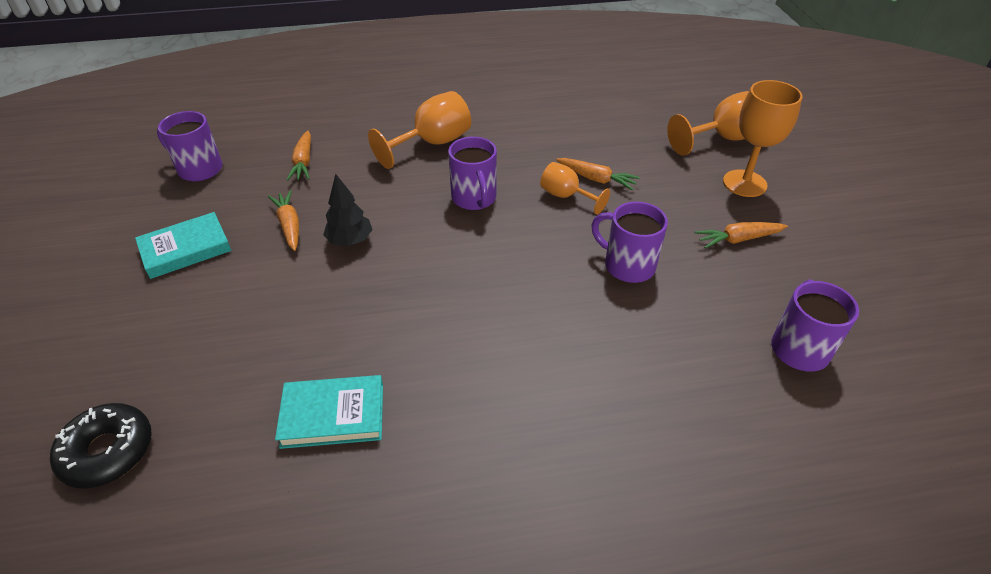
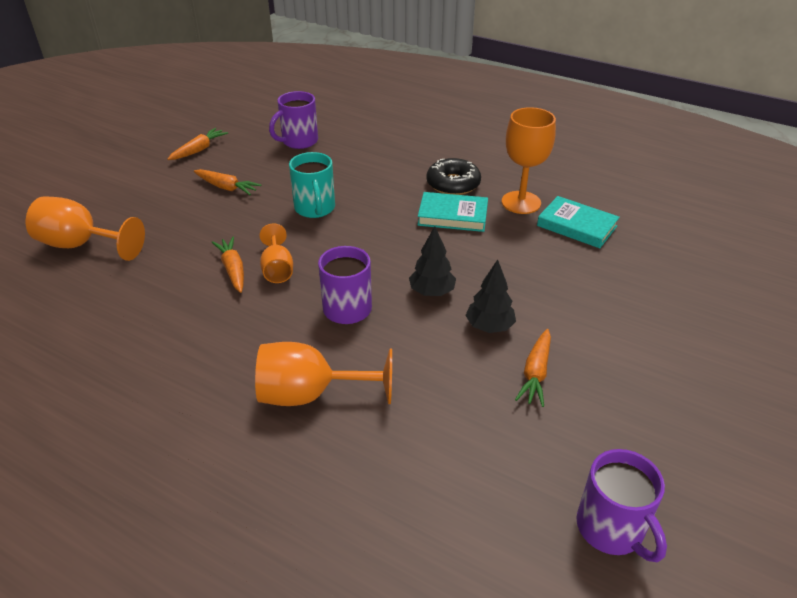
camera: 140 degrees left, 5 degrees down
black donut [50,403,152,488] -> black donut moved to [426,158,481,195]
turquoise book [135,212,231,279] -> turquoise book moved to [417,192,488,232]
orange carrot [287,131,311,181] -> orange carrot moved to [168,128,228,160]
purple mug [591,202,668,283] -> turquoise mug [289,152,335,218]
orange goblet [723,80,803,197] -> orange goblet moved to [501,107,556,214]
none -> black tree [409,226,456,296]

